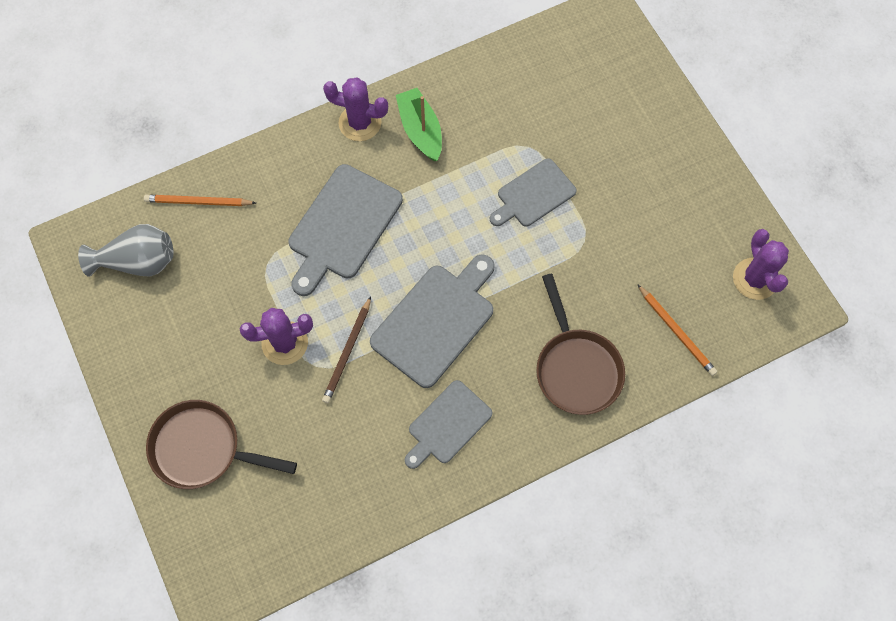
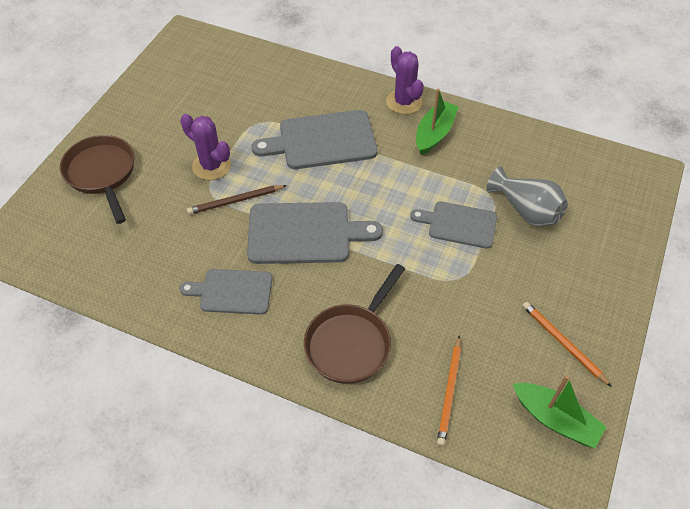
camera: 50 degrees right, 15 degrees down
grey vase [78,224,173,277] -> grey vase moved to [487,167,568,227]
orange pencil [144,195,256,206] -> orange pencil moved to [522,302,612,387]
purple cactus [733,229,789,300] -> green boat [513,375,606,448]

